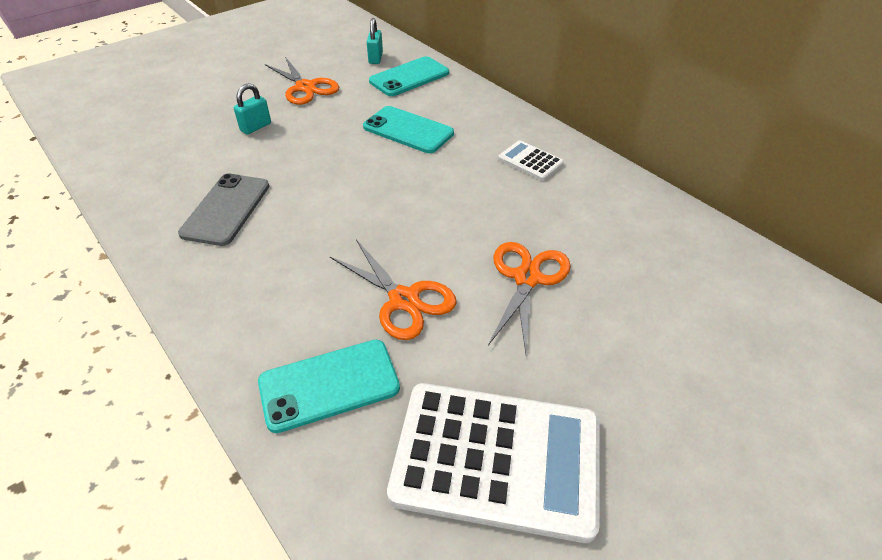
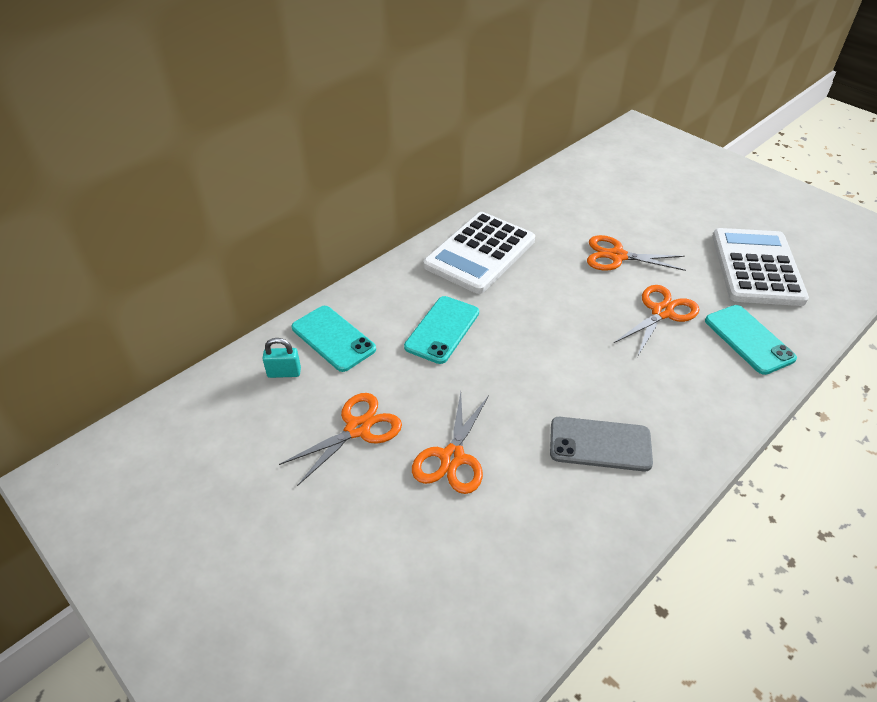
camera: 95 degrees left, 0 degrees up
turquoise padlock [234,83,271,135] -> orange scissors [412,392,489,494]
white calculator [498,141,564,181] -> white calculator [423,212,535,294], size x2.21

